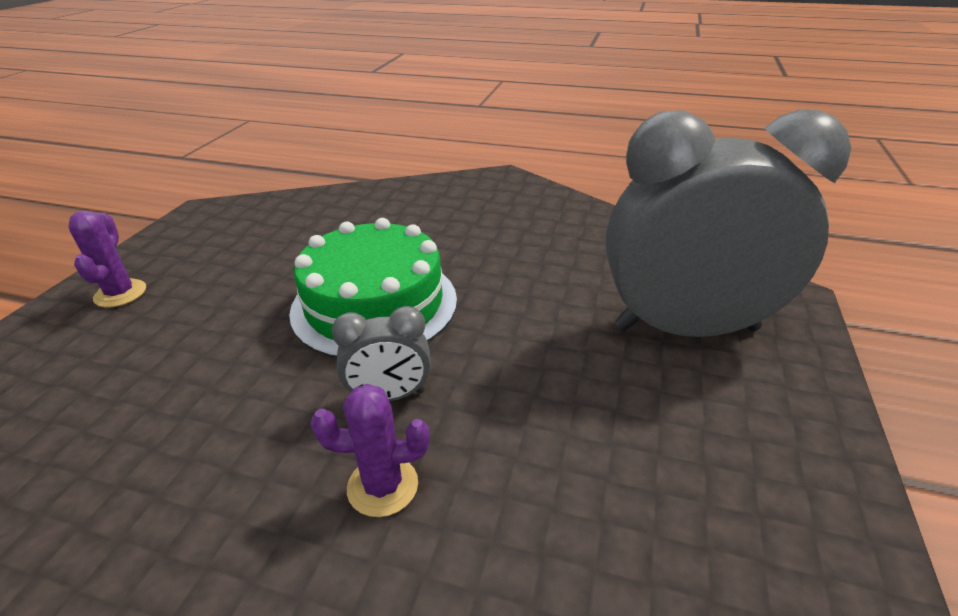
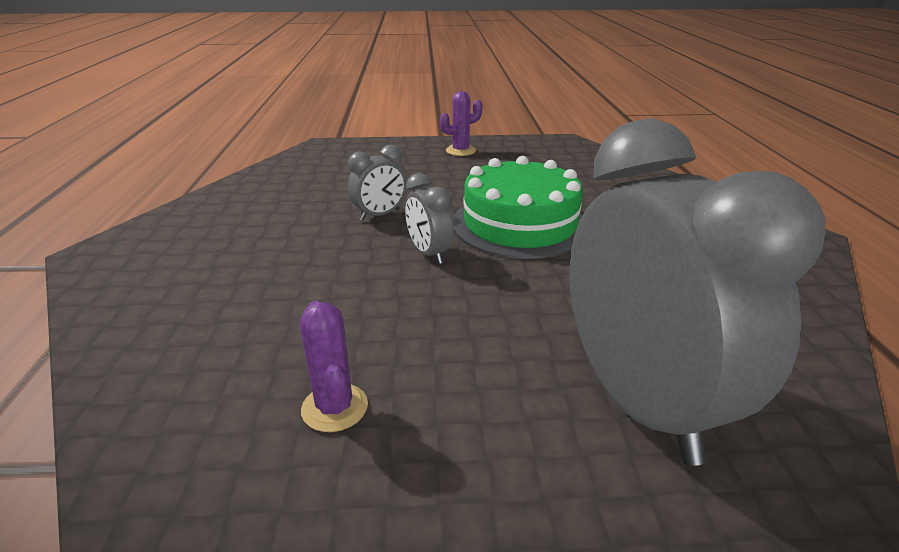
camera: 70 degrees right, 5 degrees down
purple cactus [311,384,430,517] -> purple cactus moved to [300,301,368,432]
none -> grey clock [348,145,406,221]

